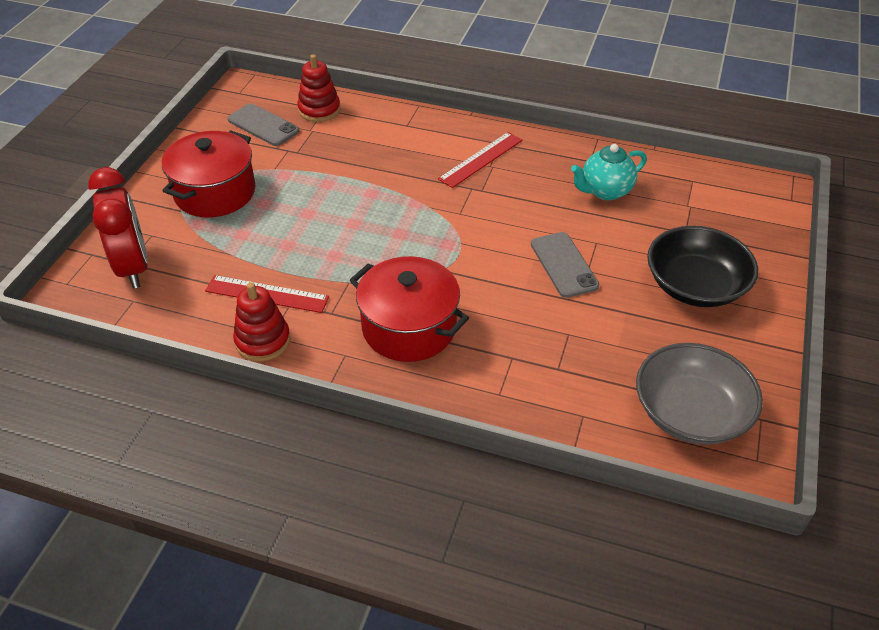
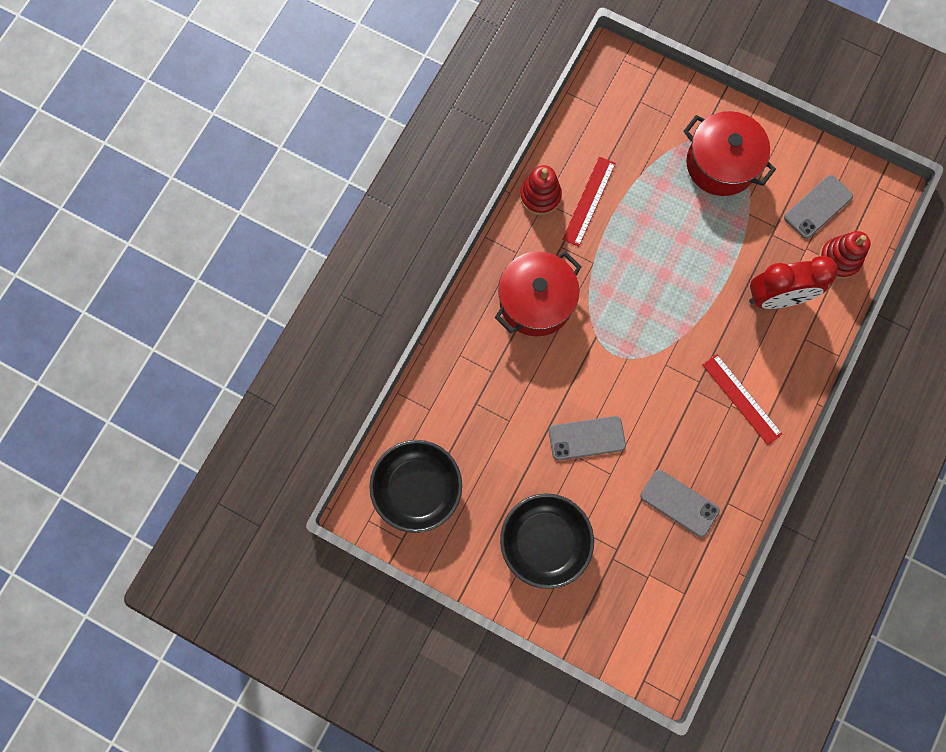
camera: 100 degrees right, 30 degrees up
red clock [88,167,148,288] -> red clock moved to [749,256,838,309]
turquoise teapot [571,144,647,200] -> grey phone [641,470,720,537]
grey bowl [636,343,763,445] -> black bowl [369,440,462,533]

